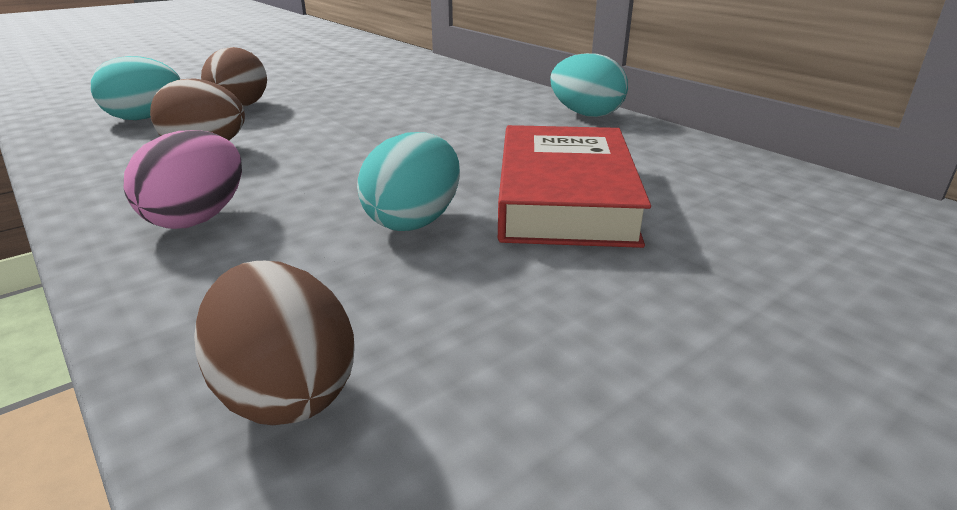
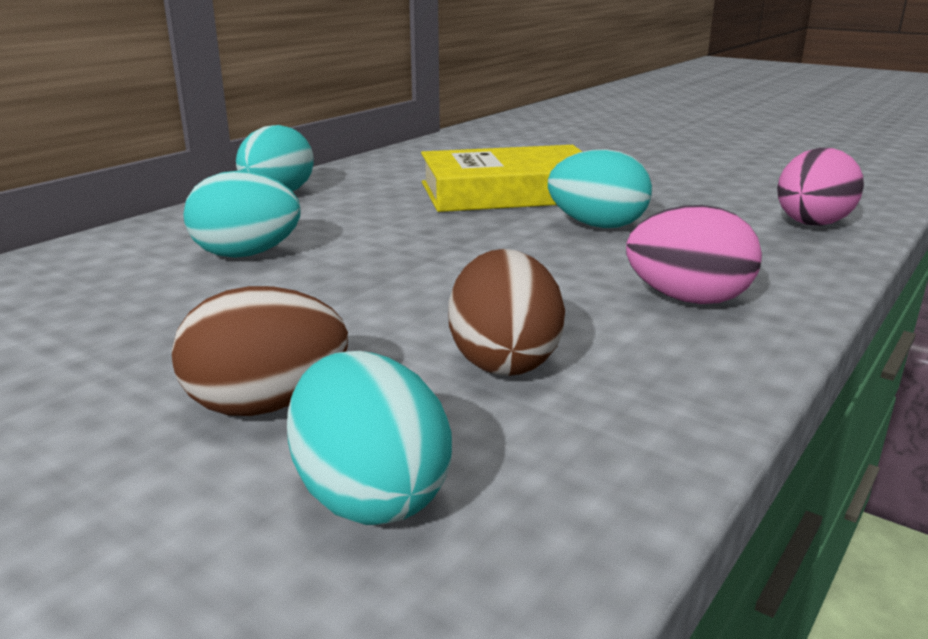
camera: 105 degrees left, 5 degrees down
brown egg [194,261,355,425] -> pink egg [777,148,864,226]
red book [498,125,651,248] -> yellow book [421,145,582,212]
none -> turquoise egg [184,171,301,258]

